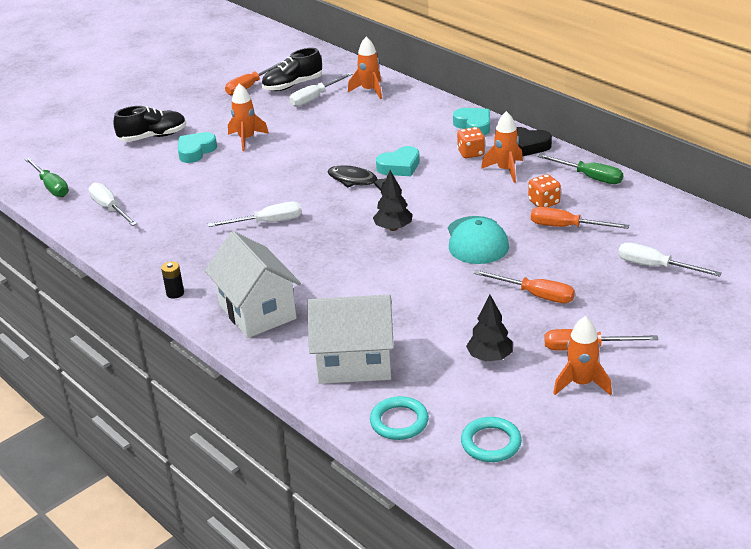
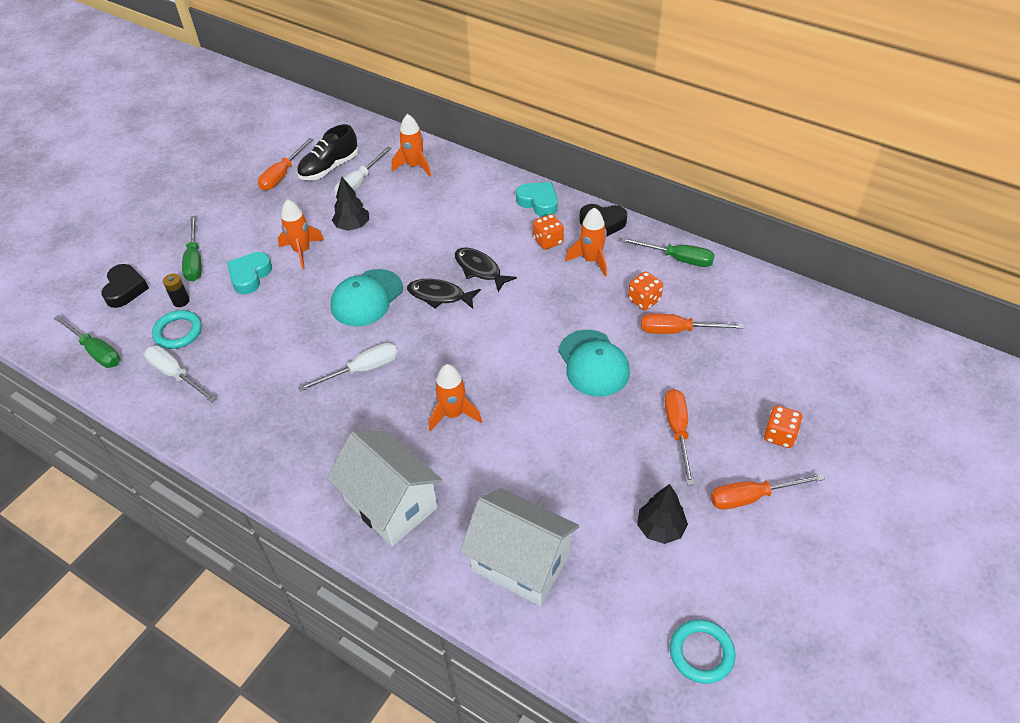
camera: 15 degrees left, 15 degrees up
black shoe [113,106,187,142] -> green screwdriver [182,216,202,282]
black battery [161,261,184,299] -> black battery moved to [163,274,190,307]
white house [307,295,394,384] -> white house turned 45 degrees clockwise [460,488,580,606]
turquoise ring [370,396,429,440] -> turquoise ring moved to [152,310,202,349]
black tree [373,170,413,231] -> black tree moved to [332,177,369,231]
turquoise heart [376,146,420,176] -> black fish [455,248,517,292]
orange screwdriver [474,270,575,303] -> orange screwdriver turned 105 degrees counterclockwise [665,389,694,485]
orange rocket [553,316,612,395] -> orange rocket moved to [429,364,482,432]
white screwdriver [618,242,722,277] -> none
none -> black heart [101,264,149,308]
none -> turquoise cap [330,269,403,326]
none -> orange dice [764,405,803,448]

